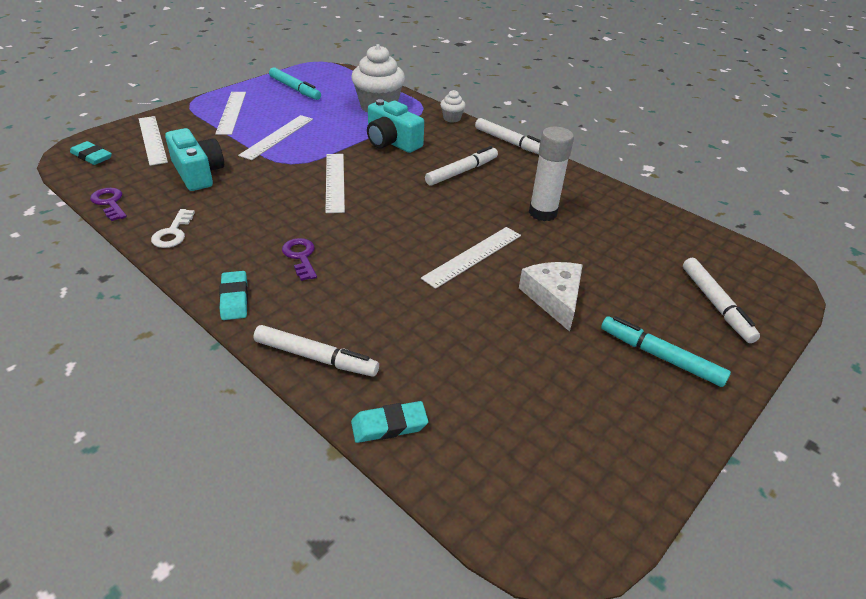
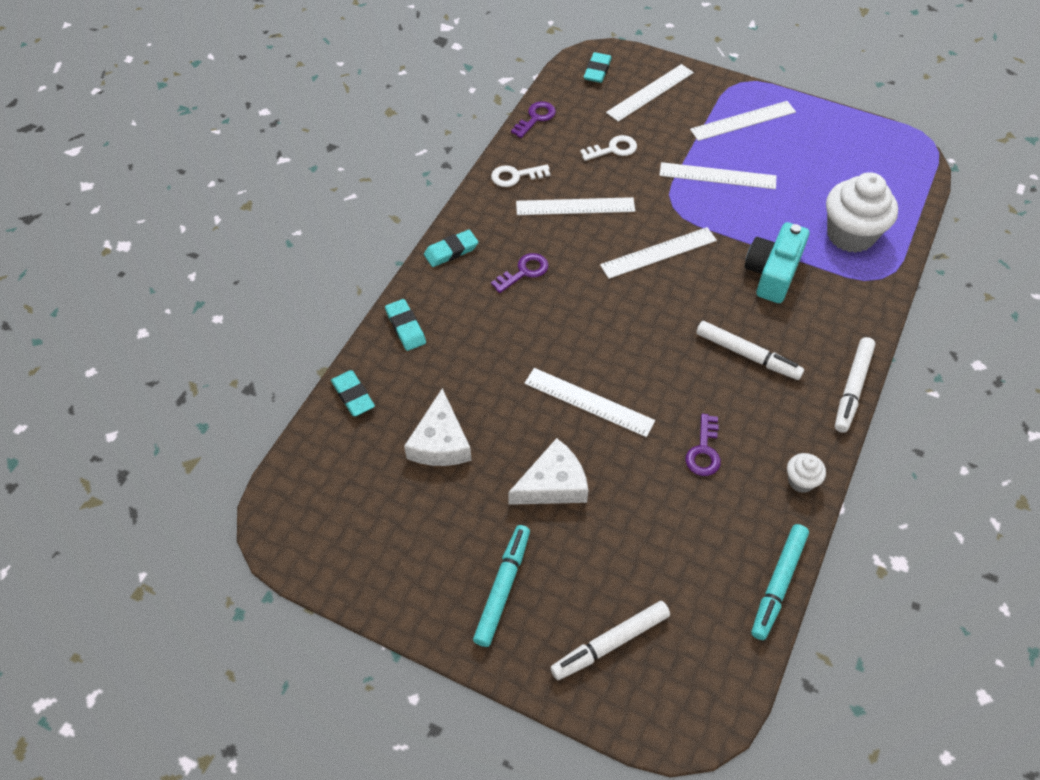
camera: 75 degrees right, 15 degrees up
turquoise camera [165,128,224,191] -> white key [580,135,637,161]
white marker [254,325,379,377] -> turquoise eraser [385,299,426,351]
turquoise marker [269,67,321,100] -> turquoise marker moved to [751,524,809,640]
white cupcake [440,90,466,123] -> white cupcake moved to [787,453,826,493]
white glue stick [529,127,574,221] -> purple key [685,414,721,476]
none -> white cheese [404,388,472,466]
none -> white ruler [516,197,635,215]

